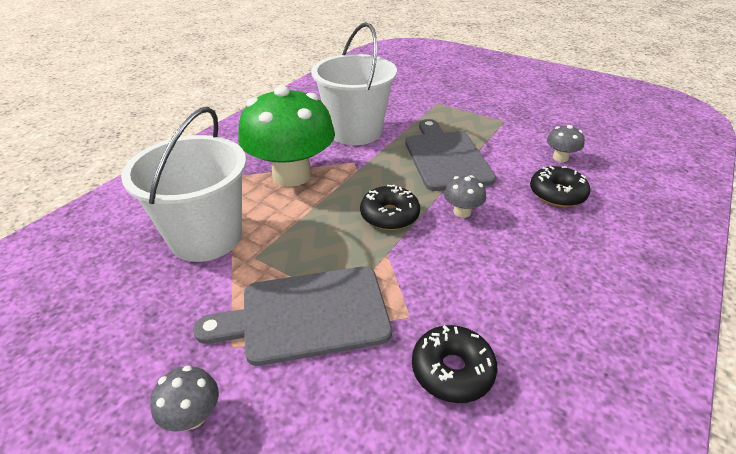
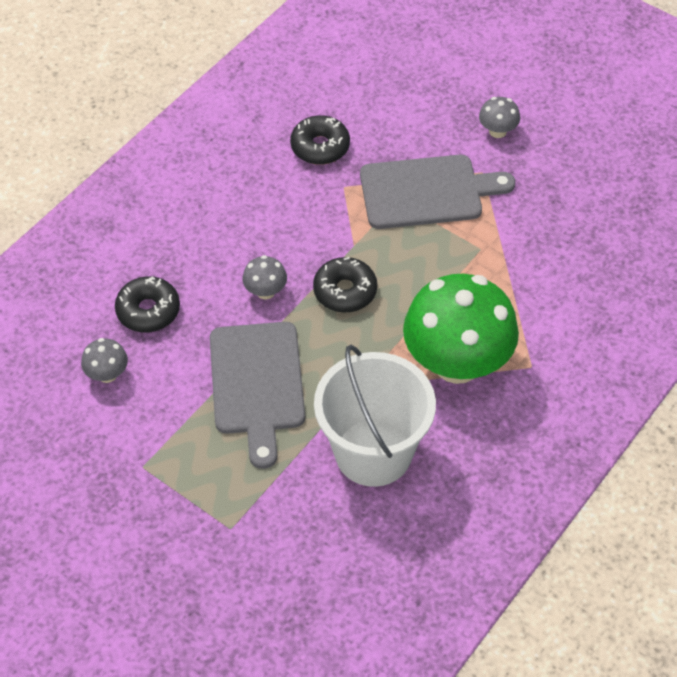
camera: 175 degrees left, 15 degrees up
white bucket [121,107,246,262] -> none

